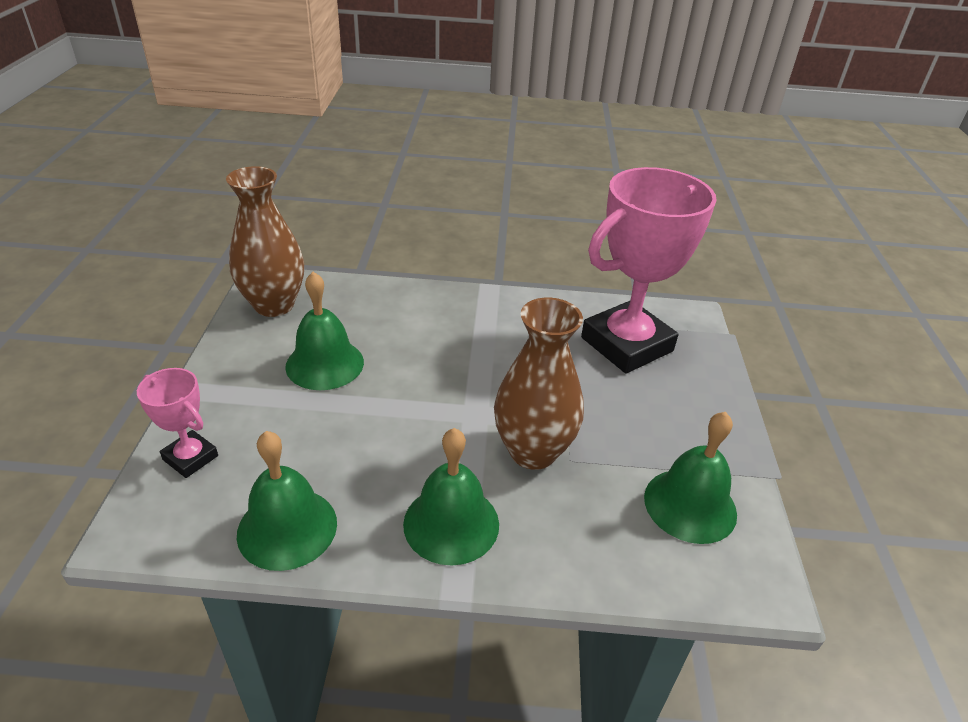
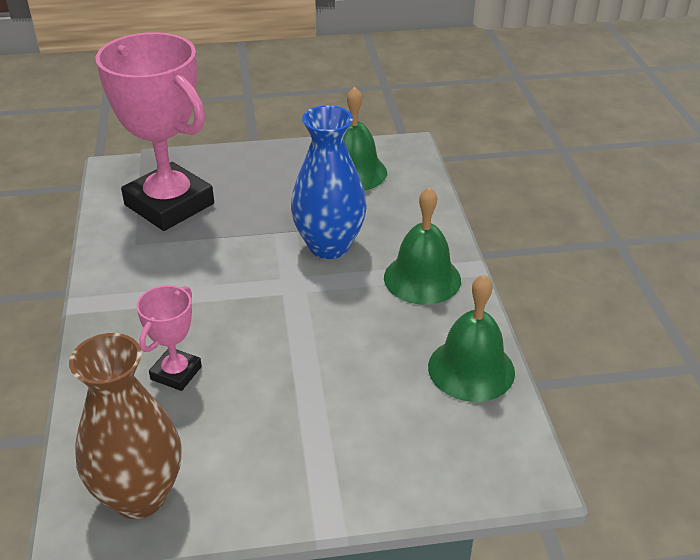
camera: 100 degrees left, 0 degrees up
pink trophy [137,368,218,478] -> pink trophy moved to [136,285,202,391]
green bell [285,272,364,390] -> none
brown vase [494,298,584,470] -> blue vase [291,105,367,259]

